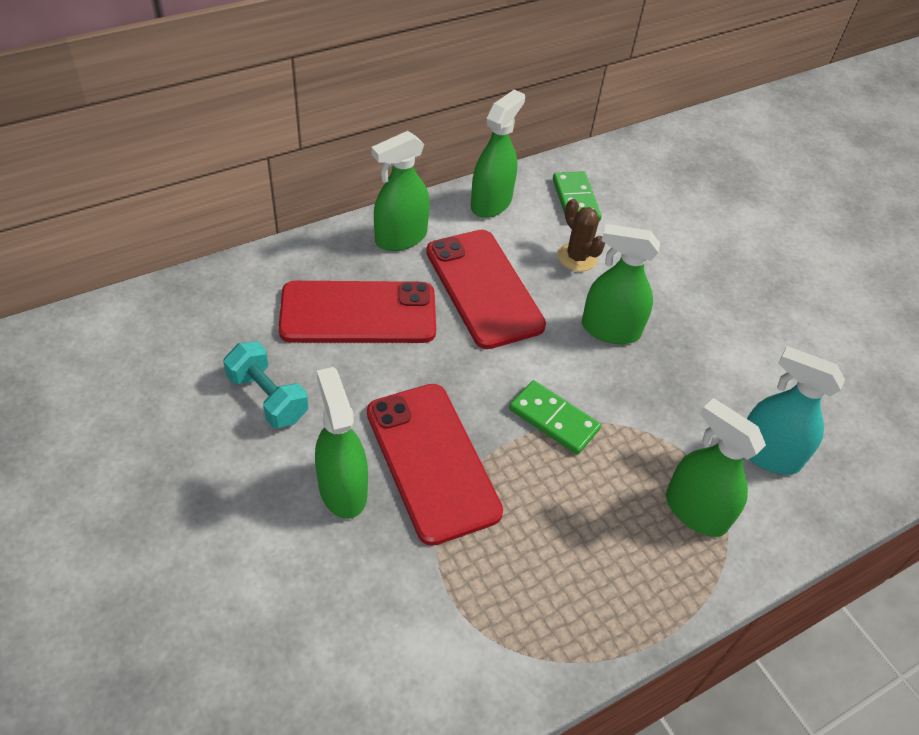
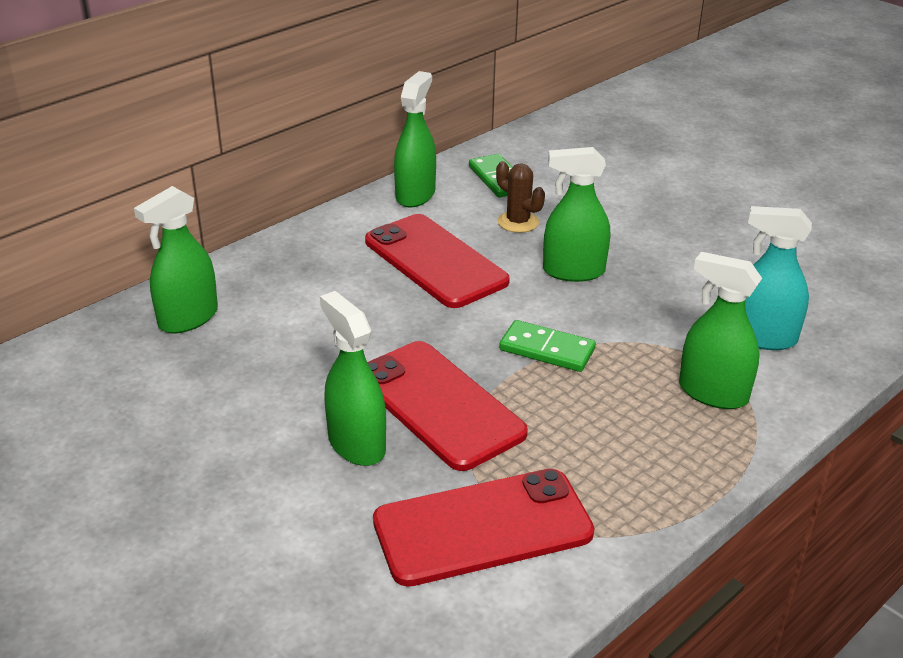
camera: 10 degrees left, 15 degrees down
turquoise dumbbell [223,341,308,428] -> none
red phone [278,281,436,343] -> red phone moved to [373,469,594,587]
green spray bottle [372,131,430,251] -> green spray bottle moved to [134,186,218,333]

